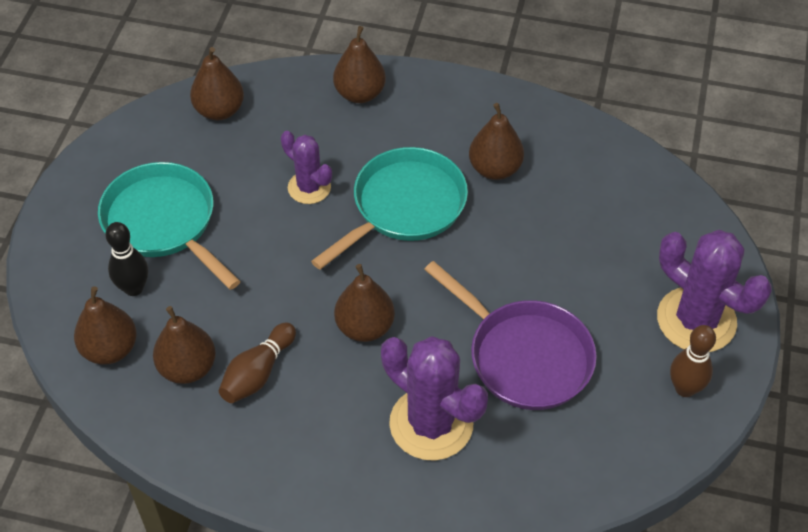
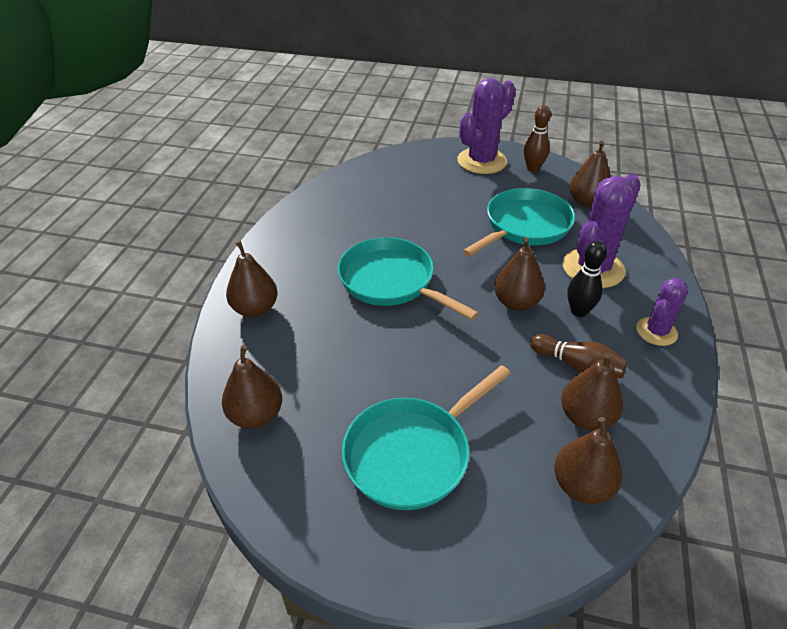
camera: 90 degrees left, 10 degrees down
black bowling pin [105,222,148,296] -> black bowling pin moved to [567,241,607,317]
purple cactus [281,131,332,204] -> purple cactus moved to [636,278,687,346]
purple pan [424,261,597,410] -> turquoise pan [463,188,575,257]
brown pear [469,103,524,180] -> brown pear moved to [569,141,611,207]

